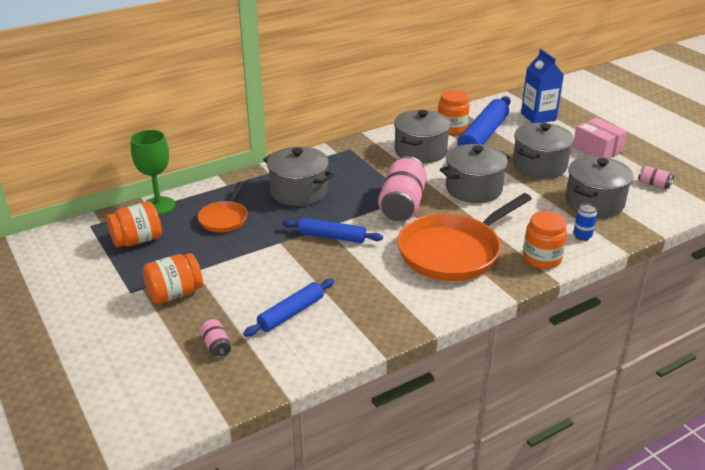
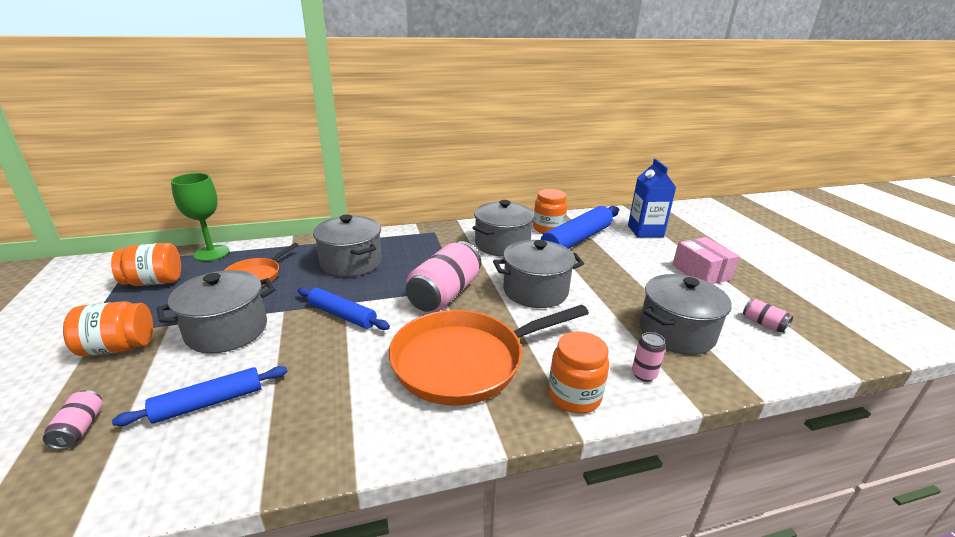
camera: 15 degrees right, 5 degrees down
grey pot [513,123,574,178] -> grey pot moved to [157,270,275,354]
blue can [573,204,597,241] -> pink can [632,332,666,382]

